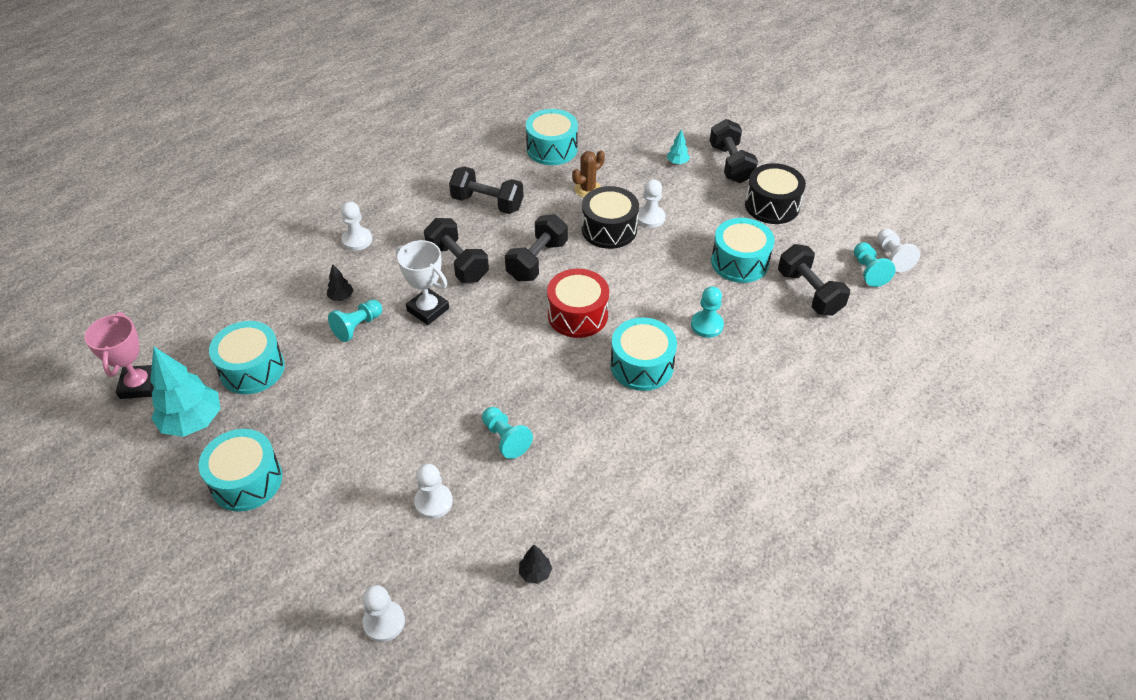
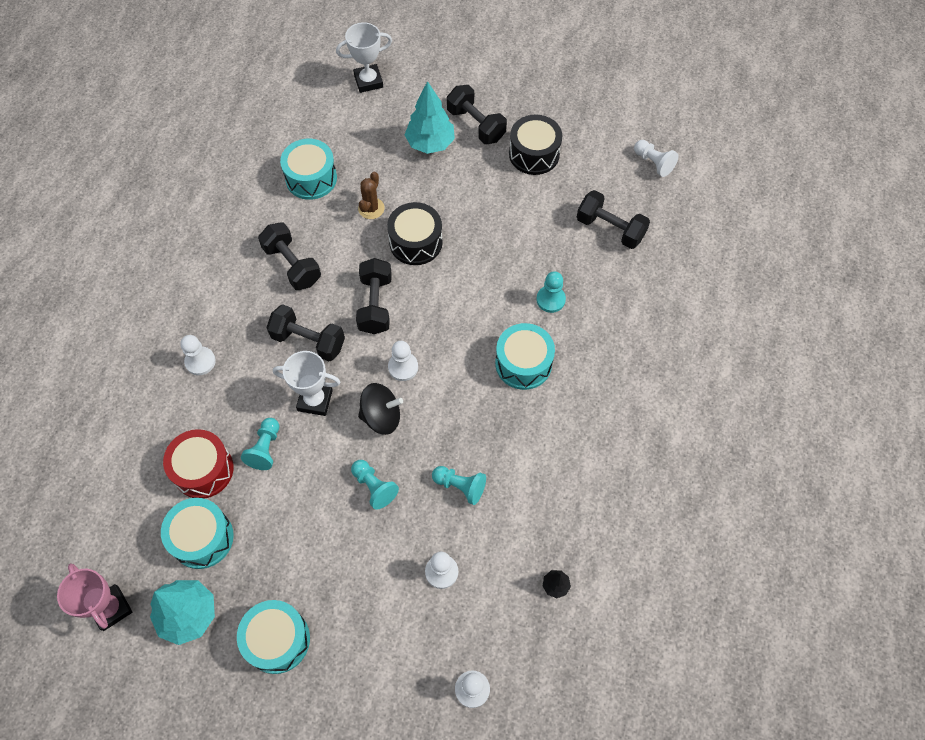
camera: 30 degrees left, 15 degrees up
black tree [327,264,353,301] -> none
black dumbbell [449,166,524,214] -> black dumbbell turned 60 degrees clockwise [258,222,321,290]
red drum [547,269,609,338] -> red drum moved to [163,429,234,499]
white pawn [637,179,666,228] -> white pawn moved to [388,341,418,381]
turquoise tree [667,129,690,165] -> turquoise tree [405,81,455,154], size x2.22
turquoise drum [711,218,775,283] -> none
turquoise pawn [854,242,896,287] -> turquoise pawn moved to [351,460,399,510]
none -> white trophy [336,22,392,93]
none -> black spinning top [358,383,403,435]

